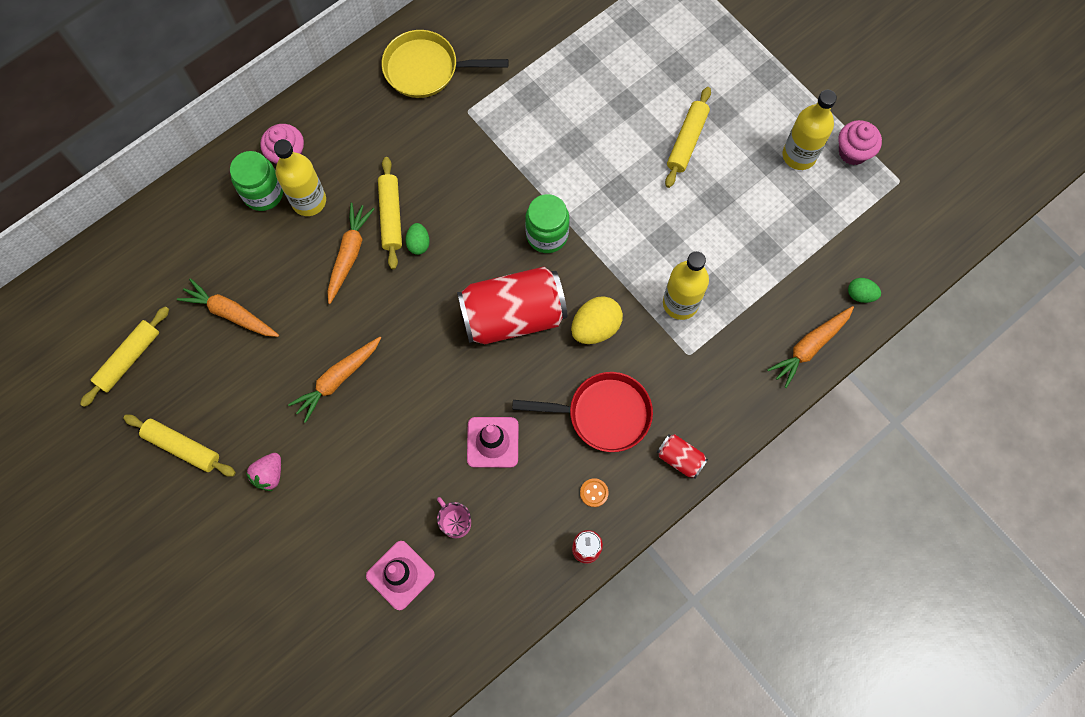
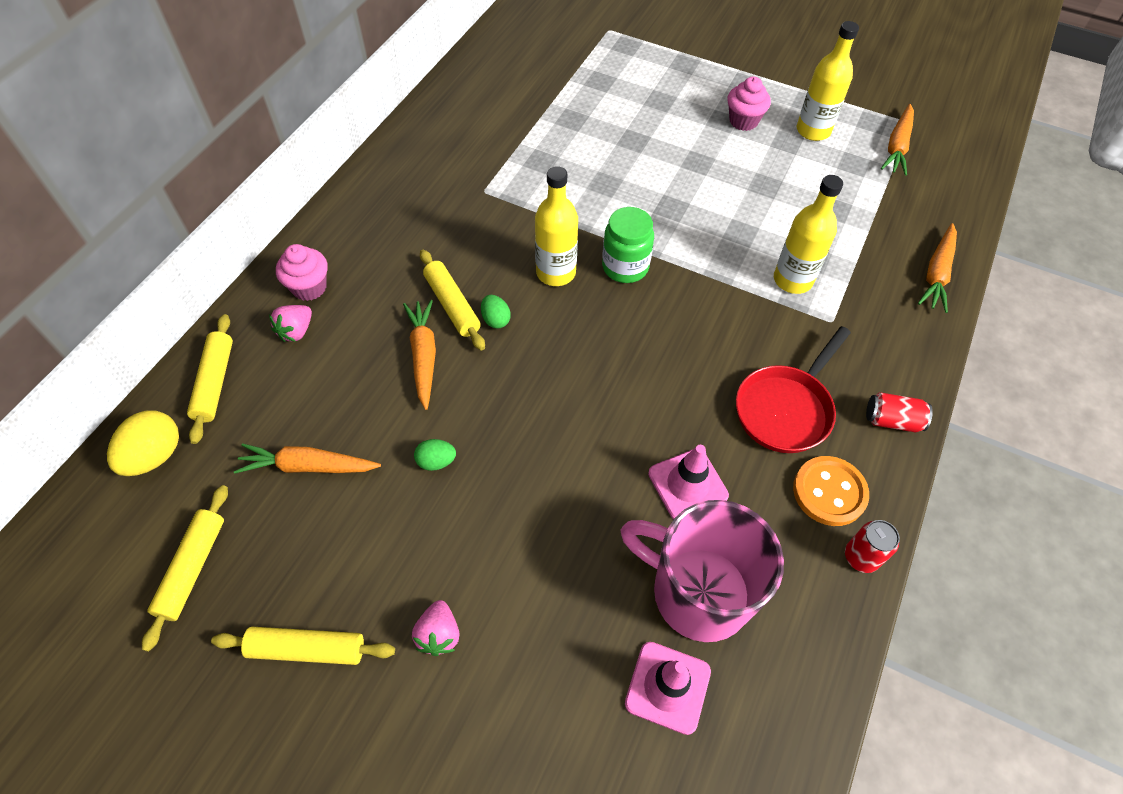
camera: 25 degrees left, 15 degrees down
green jar [230,151,283,211] -> pink strawberry [269,305,312,342]
yellow bottle [274,139,326,216] -> yellow bottle moved to [535,166,578,286]
orange carrot [288,337,381,423] -> orange carrot moved to [881,104,914,176]
yellow pan [382,30,509,98] -> none
pink mug [437,497,471,538] -> pink mug [620,500,784,642], size x2.47
red can [457,267,567,344] -> none
red pan [512,372,653,452] -> red pan turned 150 degrees clockwise [736,326,851,453]
yellow egg [571,296,623,344] -> yellow egg moved to [107,410,179,476]
orange button [580,478,609,507] -> orange button [793,456,869,526], size x2.05
yellow rolling pin [665,87,711,188] -> yellow rolling pin moved to [187,314,233,444]
pink cupcake [838,120,882,165] -> pink cupcake moved to [727,77,771,131]
green egg [848,278,881,303] -> green egg moved to [414,439,456,471]

